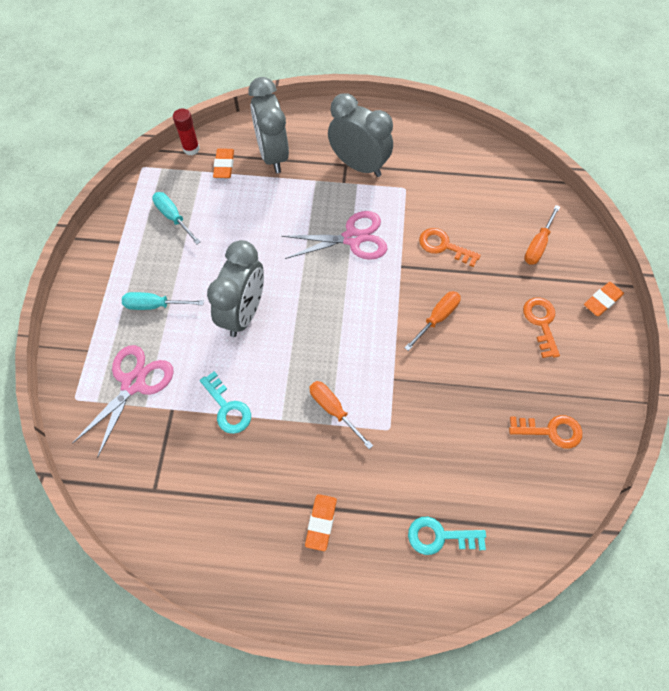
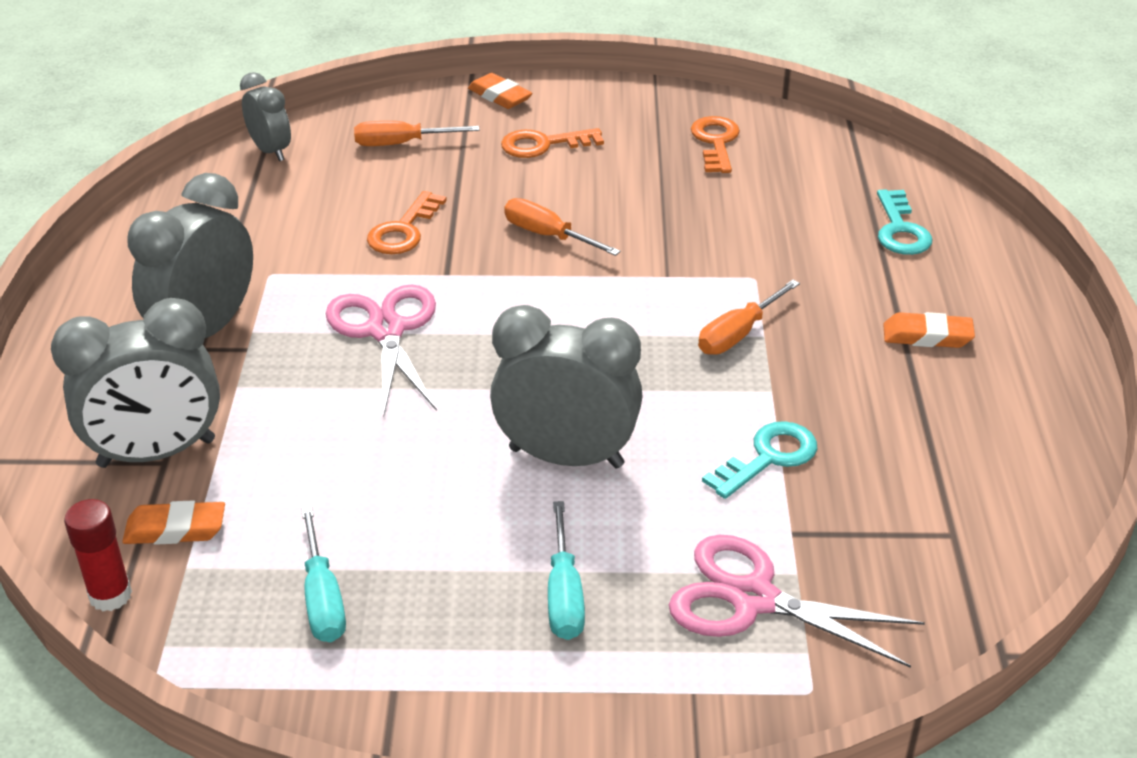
camera: 95 degrees left, 25 degrees down
turquoise screwdriver [152,192,201,244] -> turquoise screwdriver turned 60 degrees counterclockwise [301,506,346,642]
orange screwdriver [524,205,560,265] -> orange screwdriver turned 150 degrees clockwise [354,121,480,146]
none -> grey clock [240,72,291,161]

